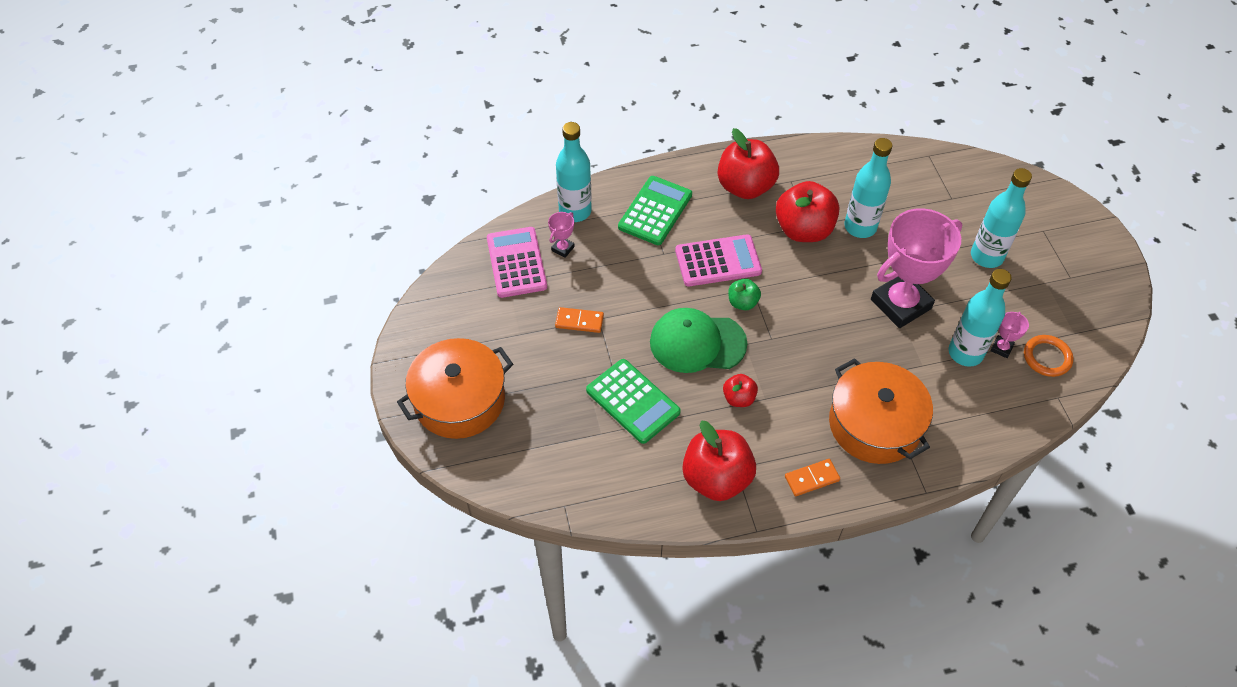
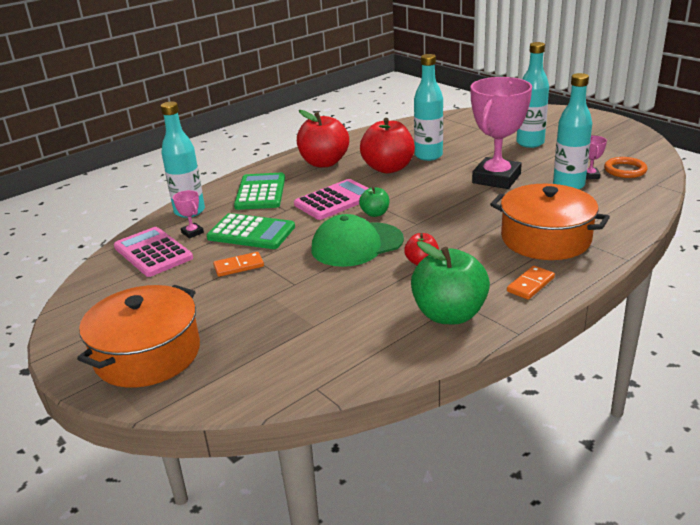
camera: 25 degrees left, 25 degrees down
pink trophy [548,212,575,258] -> pink trophy turned 45 degrees counterclockwise [173,190,204,239]
green calculator [586,359,681,444] -> green calculator moved to [206,213,295,249]
red apple [682,421,756,501] -> green apple [411,241,490,324]

